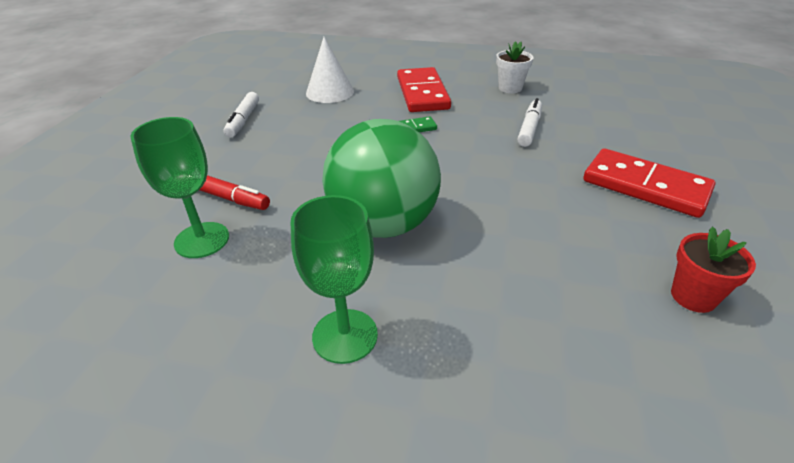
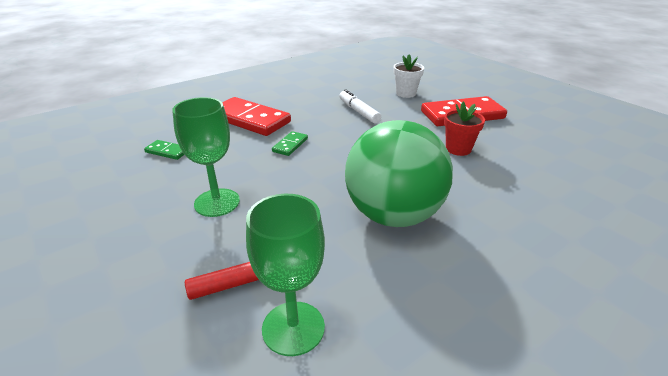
camera: 50 degrees left, 5 degrees down
white marker [224,92,259,138] -> none
green goblet [290,195,378,364] -> green goblet moved to [172,97,240,217]
white cone [306,37,354,103] -> green domino [144,140,184,160]
white flower pot [496,41,533,93] -> white flower pot moved to [393,55,424,98]
red flower pot [671,227,756,313] -> red flower pot moved to [444,102,485,156]

